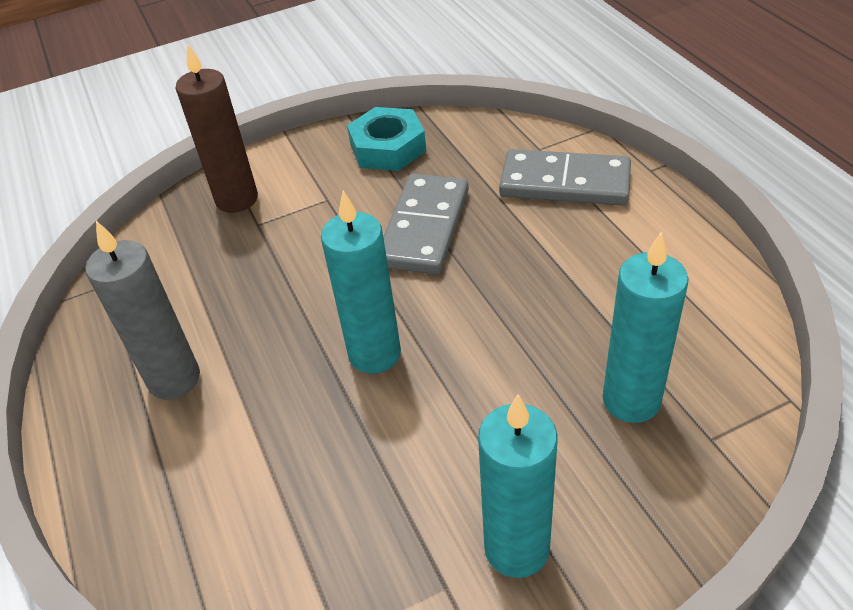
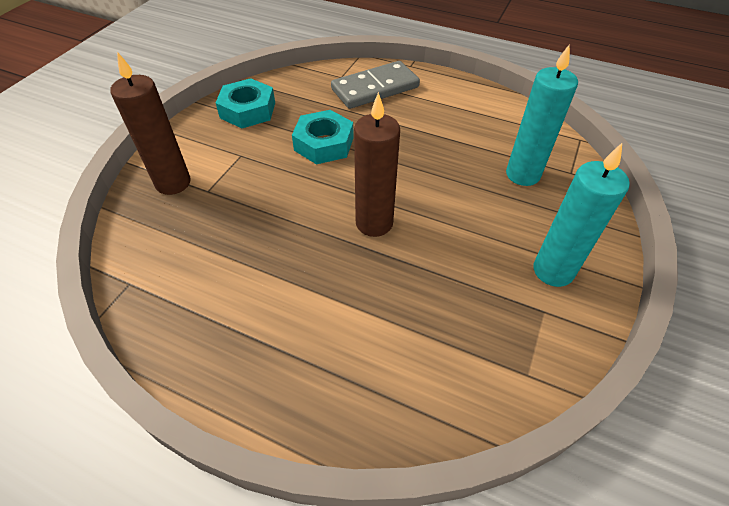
camera: 45 degrees left, 5 degrees up
grey candle [85,221,200,400] -> none
turquoise candle [321,190,401,374] -> brown candle [354,92,400,237]
grey domino [383,174,469,275] -> turquoise nut [292,110,354,164]

